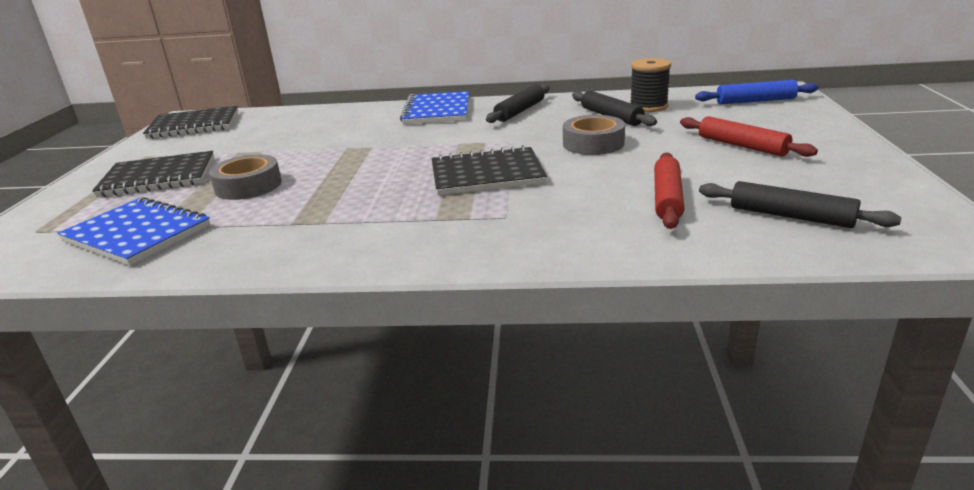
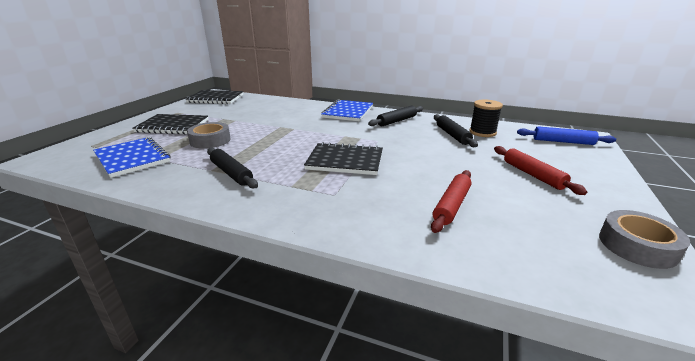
camera: 15 degrees right, 0 degrees up
grey tape [563,115,625,155] -> grey tape moved to [599,210,690,269]
black rolling pin [699,181,902,228] -> black rolling pin moved to [207,148,258,189]

